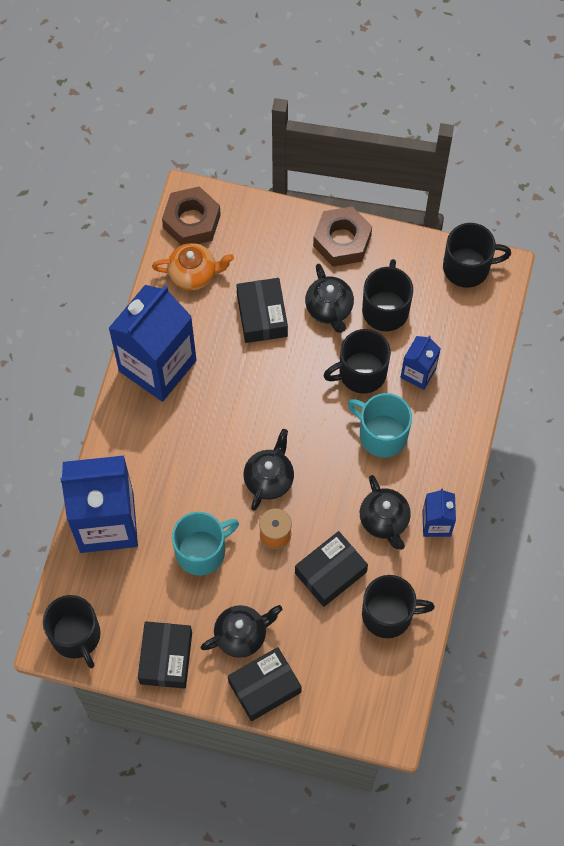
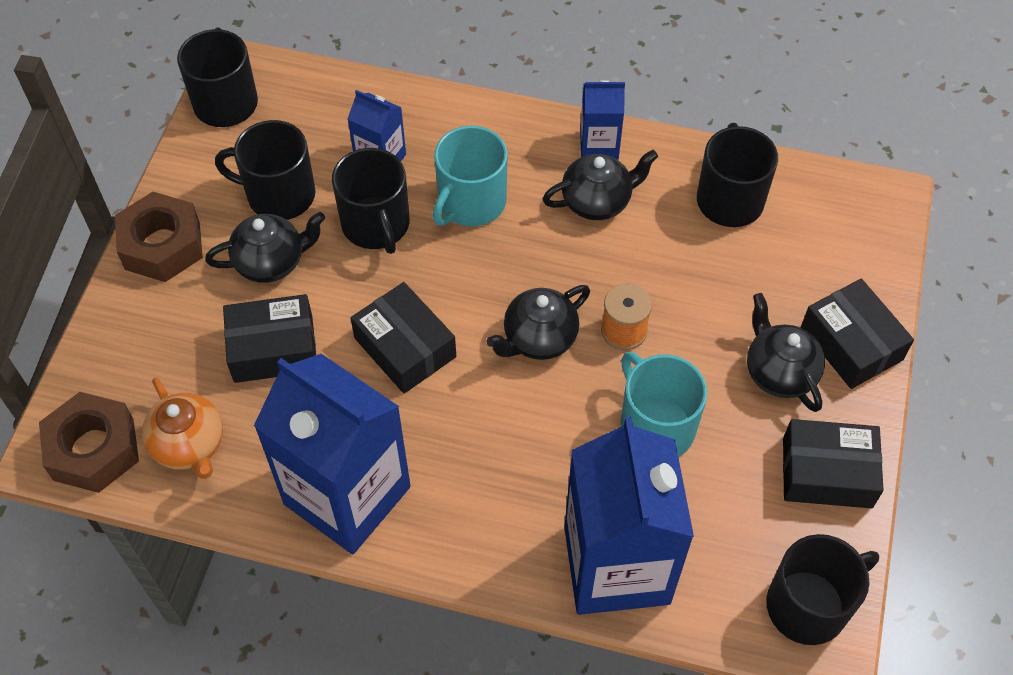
camera: 90 degrees left, 10 degrees down
orange teapot [152,243,234,290] -> orange teapot turned 150 degrees clockwise [142,377,223,479]
black teapot [243,429,294,511] -> black teapot turned 60 degrees counterclockwise [486,285,590,360]
black box [295,531,368,607] -> black box moved to [351,282,456,394]

